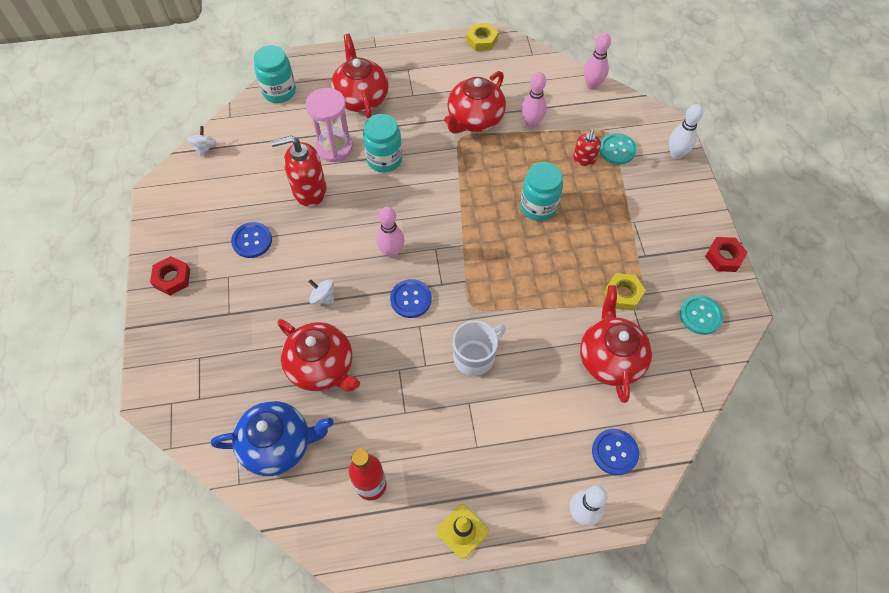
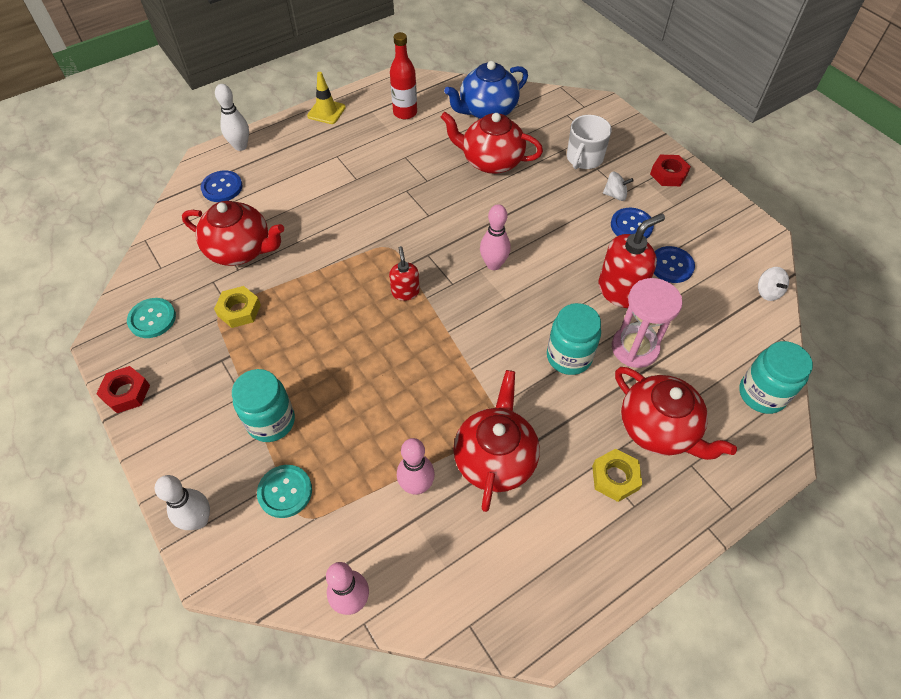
camera: 155 degrees right, 5 degrees down
white spinning top [309,279,334,304] -> white spinning top moved to [603,172,633,201]
blue button [390,279,432,318] -> blue button moved to [654,246,695,283]
white mug [453,320,506,376] -> white mug moved to [567,115,612,169]
yellow nut [466,23,498,51] -> yellow nut moved to [592,449,642,502]
turquoise jar [521,162,563,221] -> turquoise jar moved to [232,369,295,442]
red soap dispenser [573,130,601,166] -> red soap dispenser moved to [389,246,420,301]
red teapot [580,285,652,403] -> red teapot turned 45 degrees counterclockwise [182,201,284,266]

